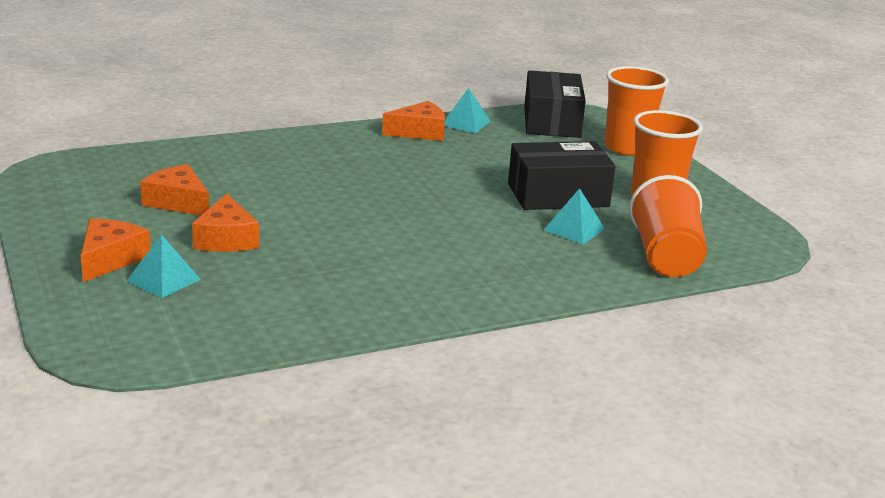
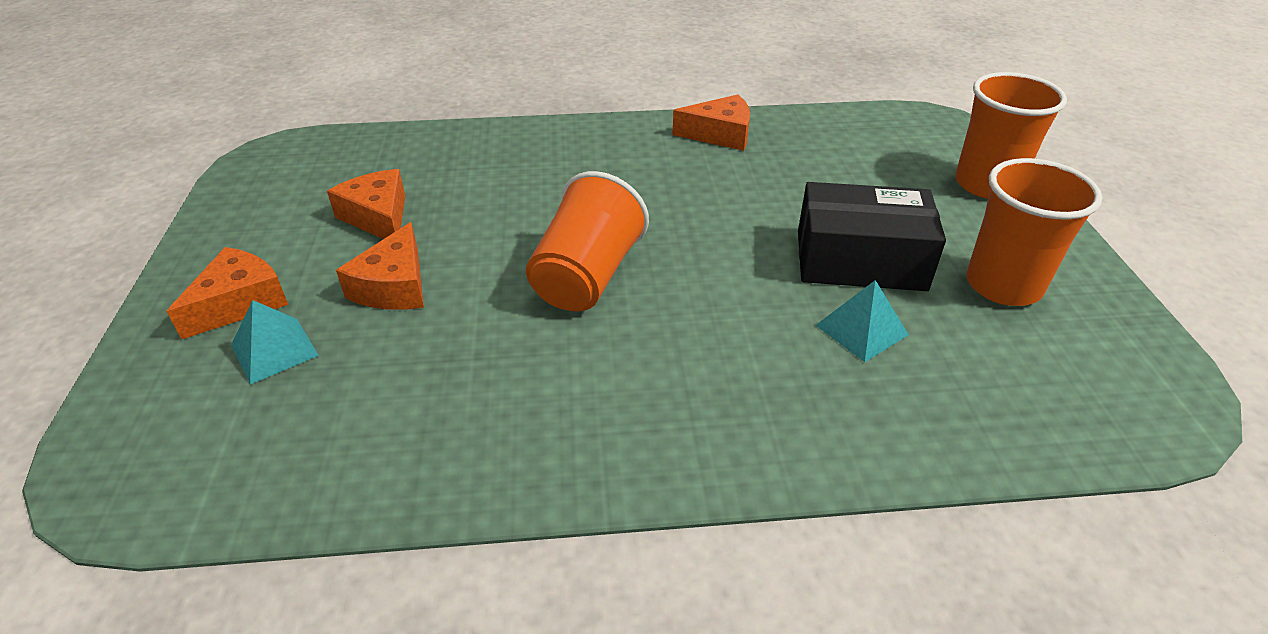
camera: 20 degrees right, 15 degrees up
turquoise pyramid [445,88,491,133] -> none
black box [524,70,586,138] -> none
orange cup [629,175,707,277] -> orange cup moved to [526,171,649,312]

